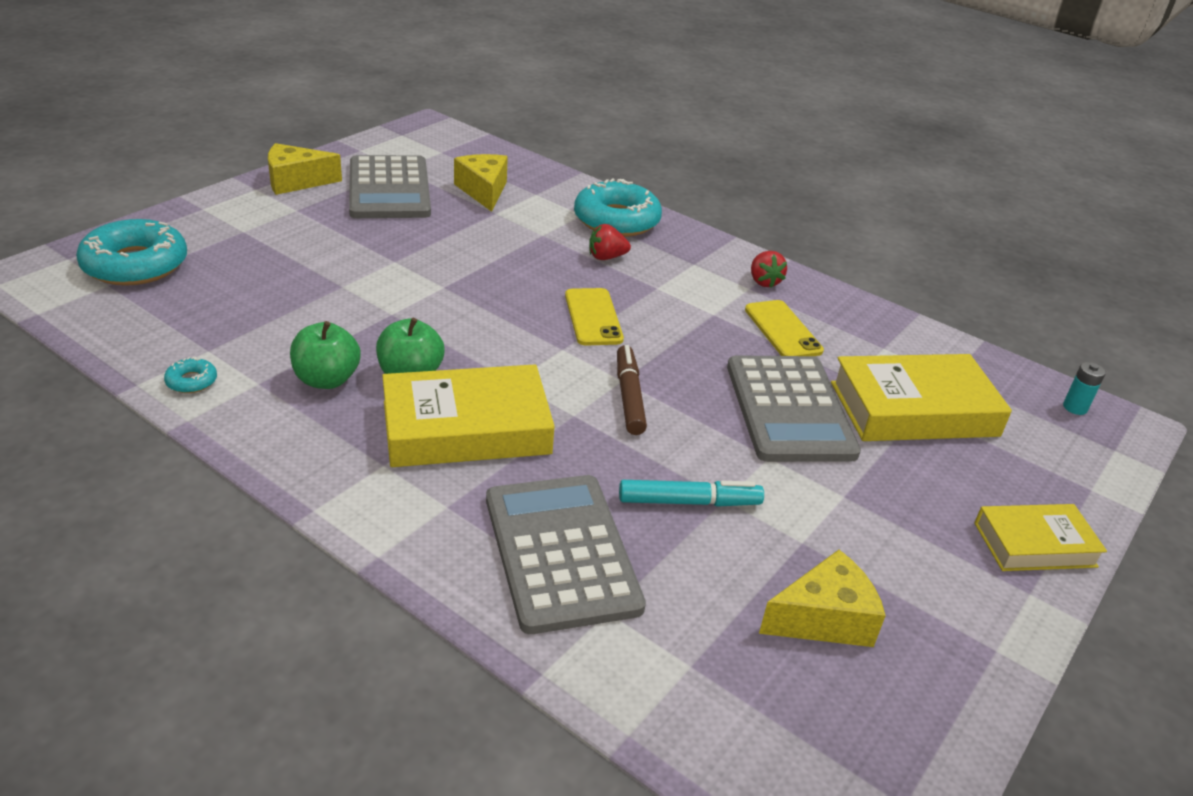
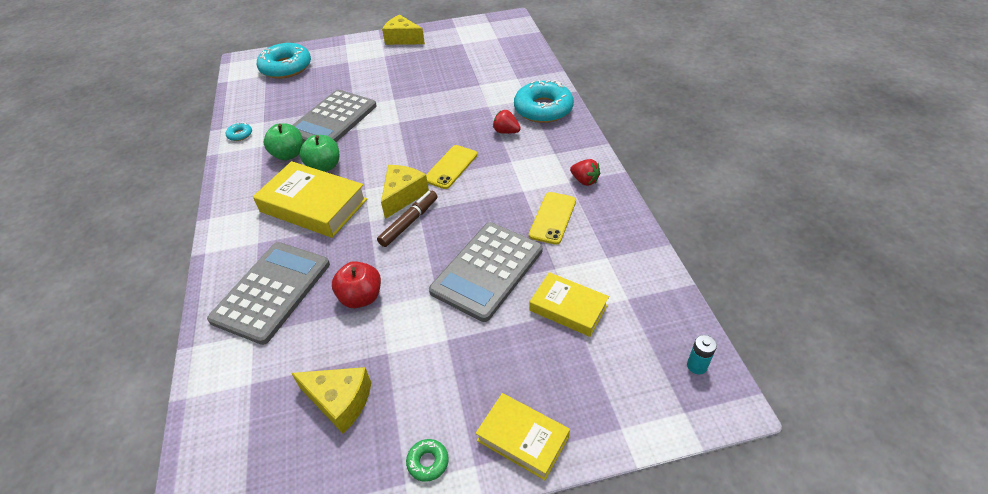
camera: 45 degrees right, 10 degrees up
grey calculator [349,155,431,218] -> grey calculator moved to [293,90,377,143]
yellow cheese [454,154,508,212] -> yellow cheese moved to [381,165,429,219]
turquoise marker [619,480,764,507] -> red apple [332,261,381,308]
red strawberry [751,251,787,287] -> red strawberry turned 75 degrees counterclockwise [570,159,600,186]
yellow book [831,354,1012,441] -> yellow book [530,272,609,337], size x0.61
none -> green donut [406,439,449,482]

